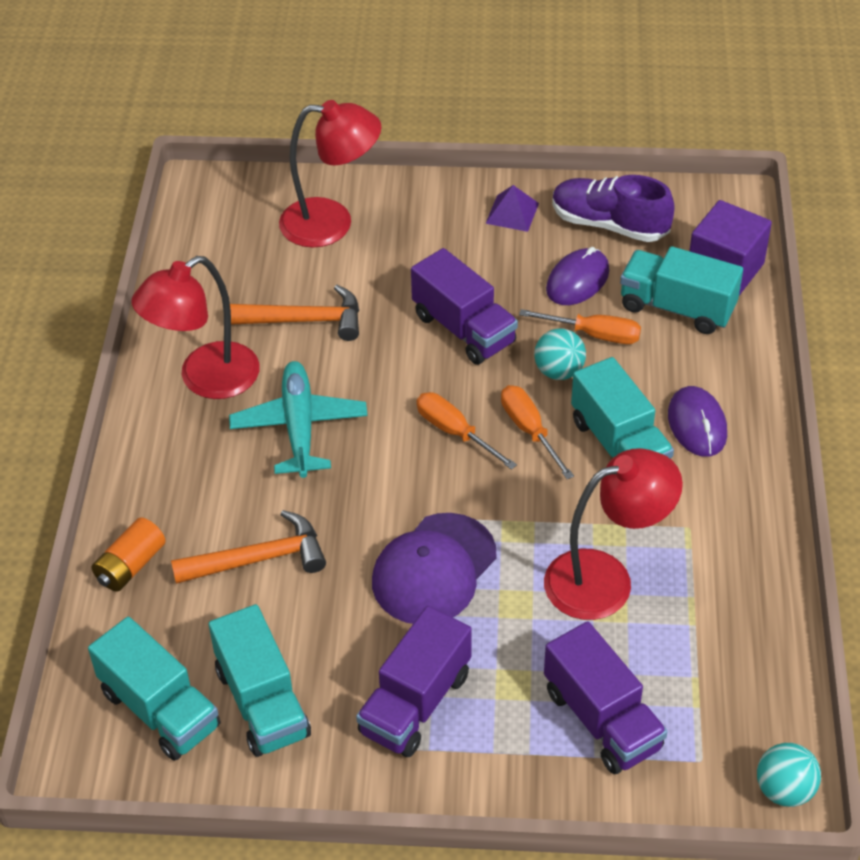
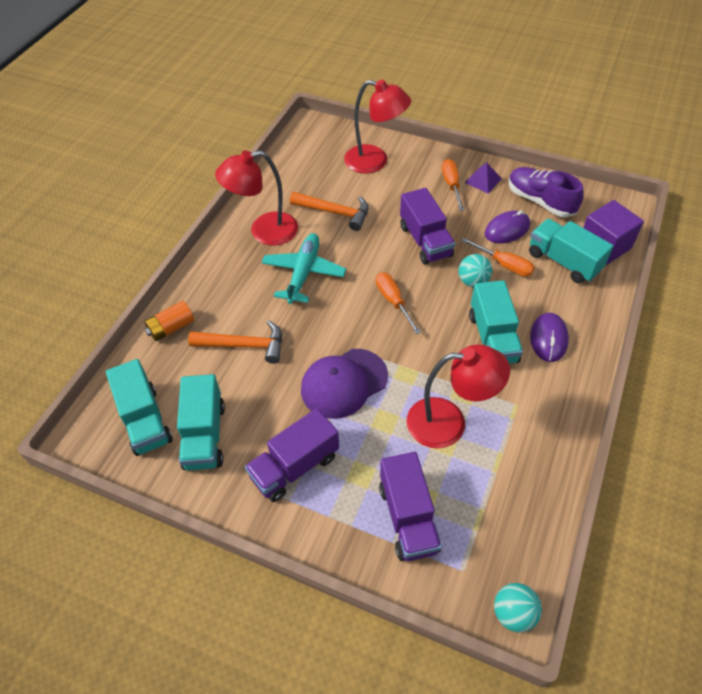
camera: 20 degrees right, 5 degrees up
orange screwdriver [501,385,574,479] -> orange screwdriver moved to [442,159,464,211]

